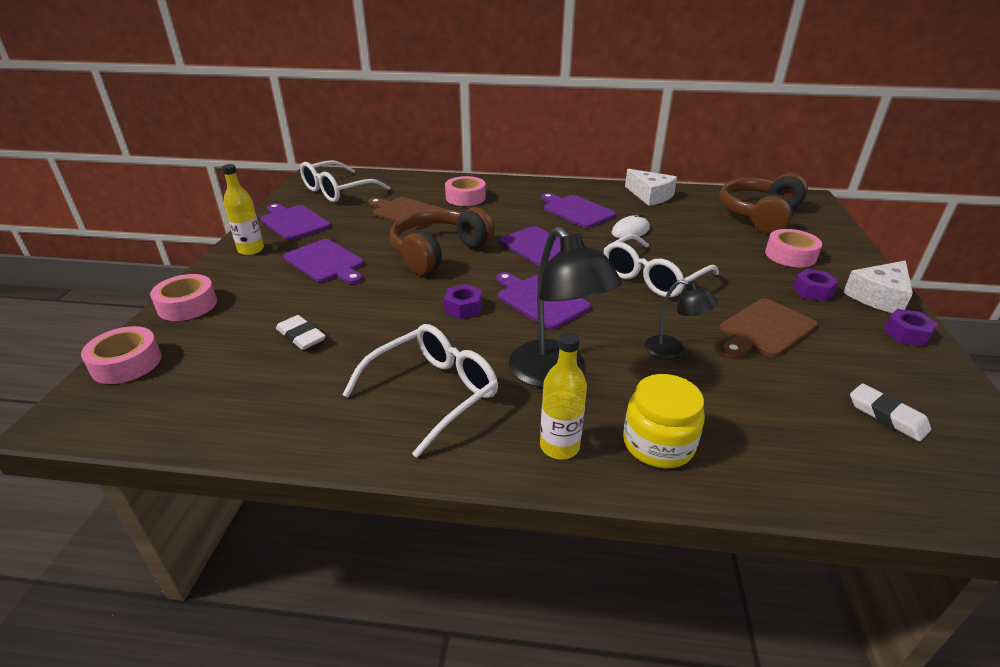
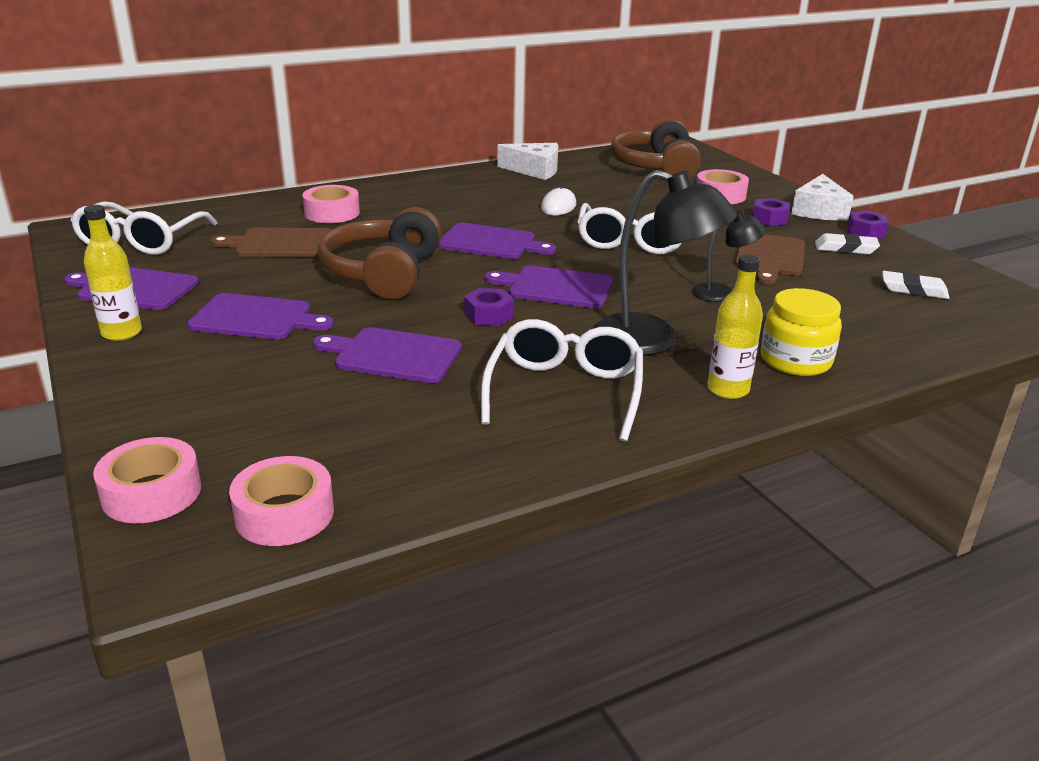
camera: 35 degrees left, 5 degrees down
pink tape [150,274,217,321] -> pink tape moved to [229,456,334,546]
white eraser [276,315,326,350] -> white eraser moved to [815,233,880,254]
purple cutting board [541,193,616,228] -> purple cutting board moved to [313,327,462,383]

